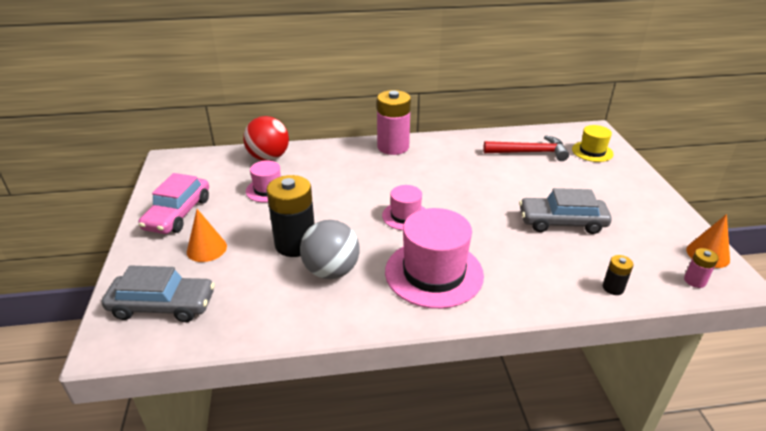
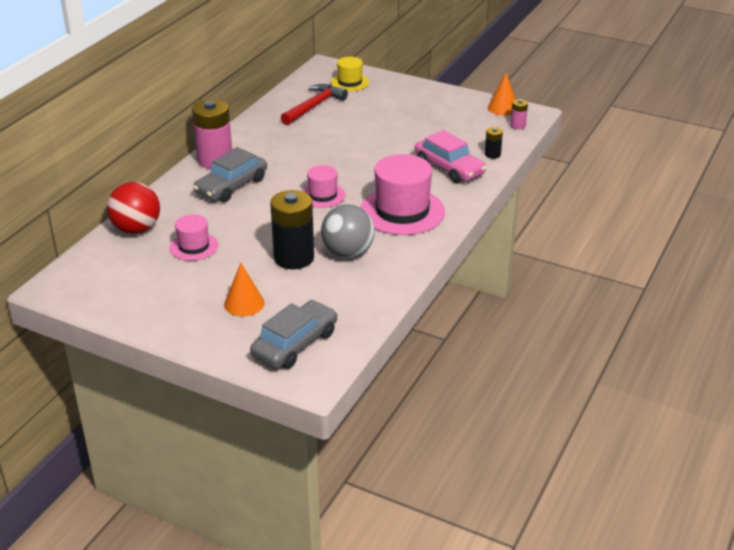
camera: 55 degrees left, 0 degrees up
pink car [139,173,209,234] -> pink car moved to [415,130,486,183]
grey car [519,188,612,234] -> grey car moved to [193,147,267,202]

